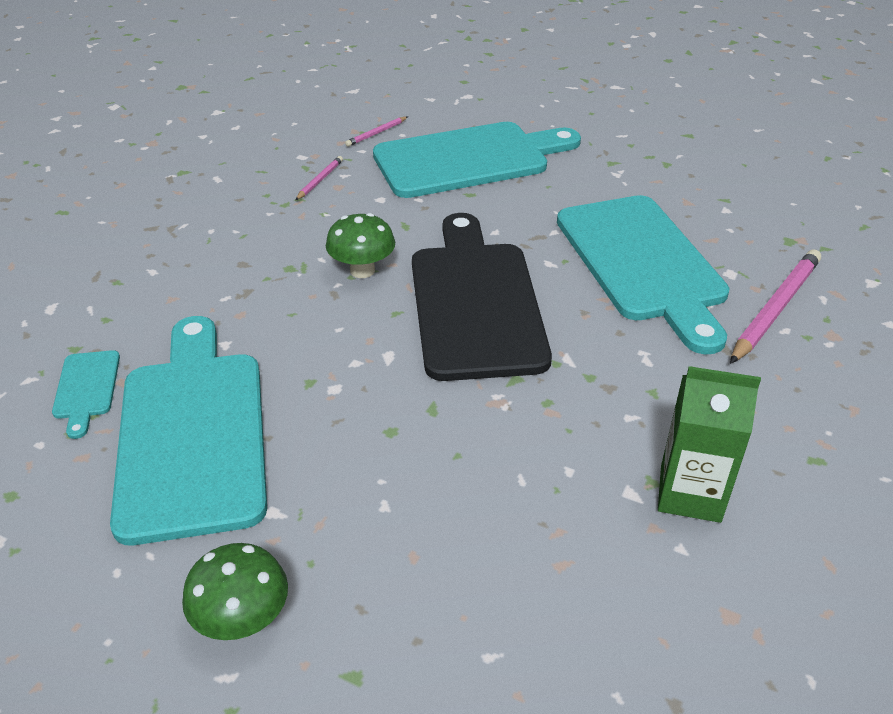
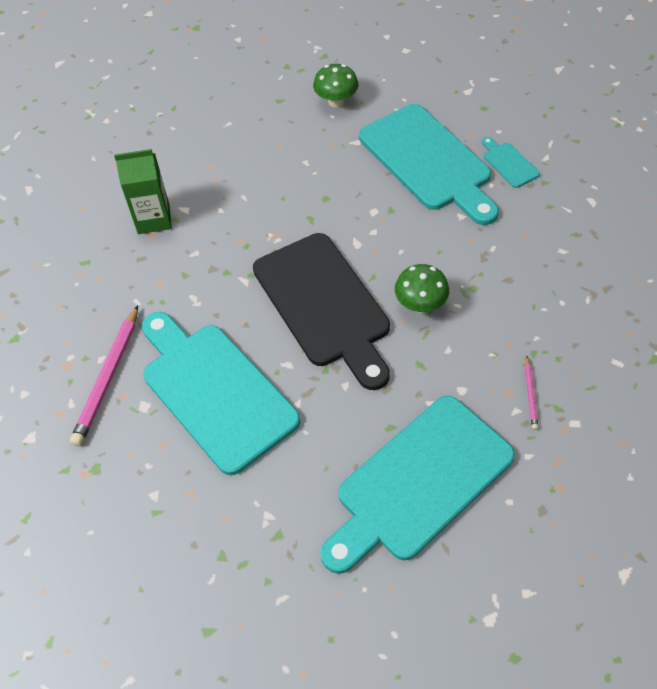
camera: 160 degrees right, 15 degrees up
pink pencil [345,117,408,147] -> none

